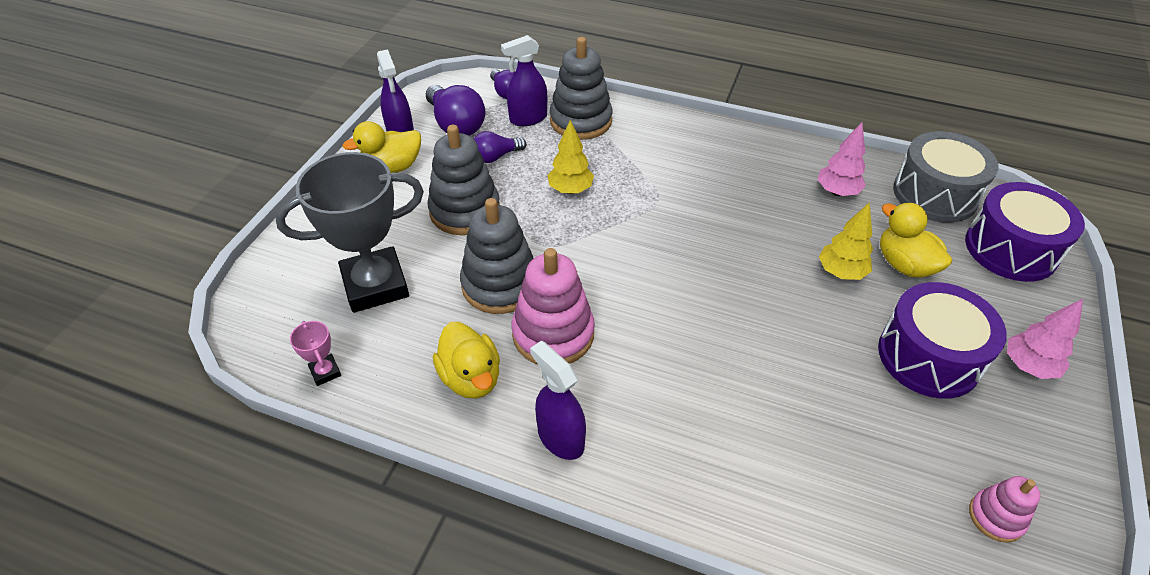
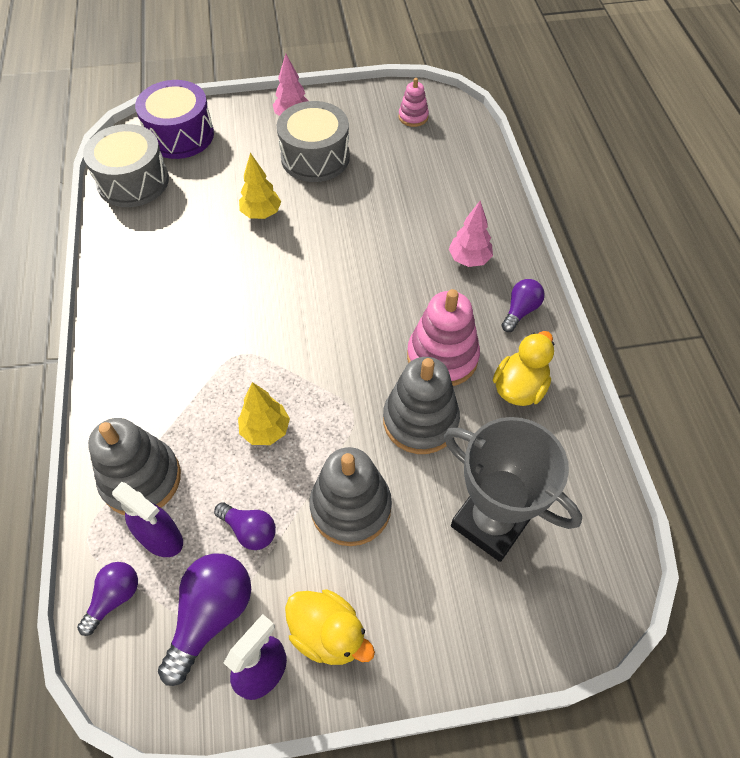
camera: 120 degrees left, 10 degrees up
pink trophy [290,321,341,386] -> none
purple spray bottle [530,341,586,460] -> purple light bulb [501,279,545,332]
pink tree [818,122,866,196] -> pink tree moved to [449,201,493,267]
purple drum [878,282,1007,399] -> grey drum [277,101,350,182]
yellow duck [880,203,952,278] -> none

